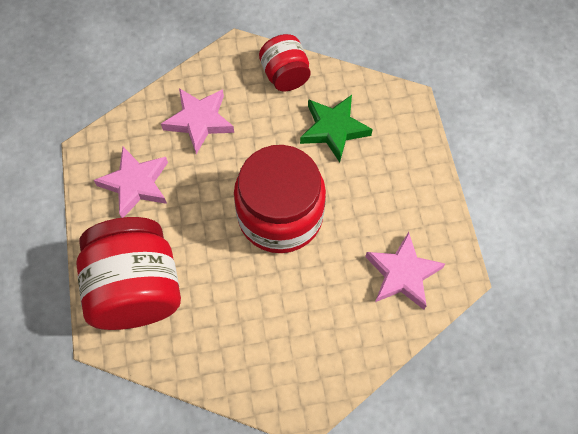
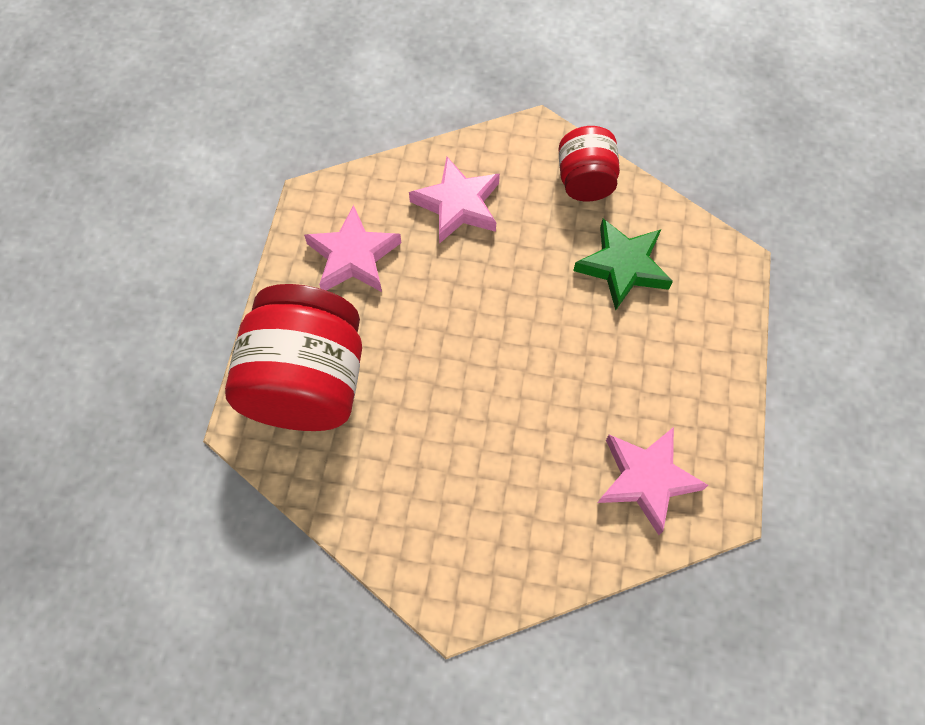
camera: 20 degrees right, 0 degrees up
red jar [234,145,326,253] -> none

